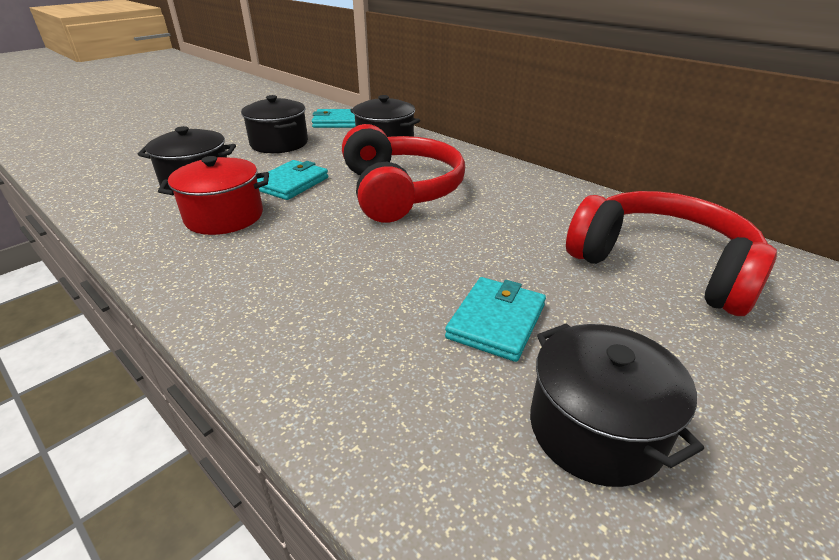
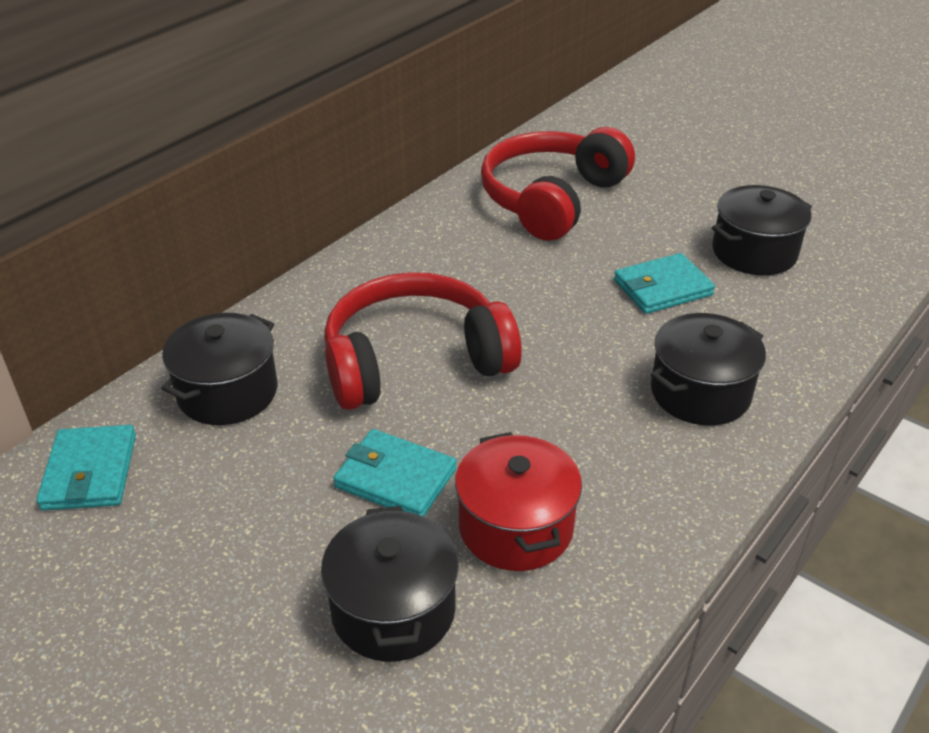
camera: 95 degrees left, 5 degrees up
black pot [241,95,308,153] -> black pot moved to [651,313,766,425]
turquoise wallet [445,277,546,362] -> turquoise wallet turned 45 degrees counterclockwise [614,253,715,314]

